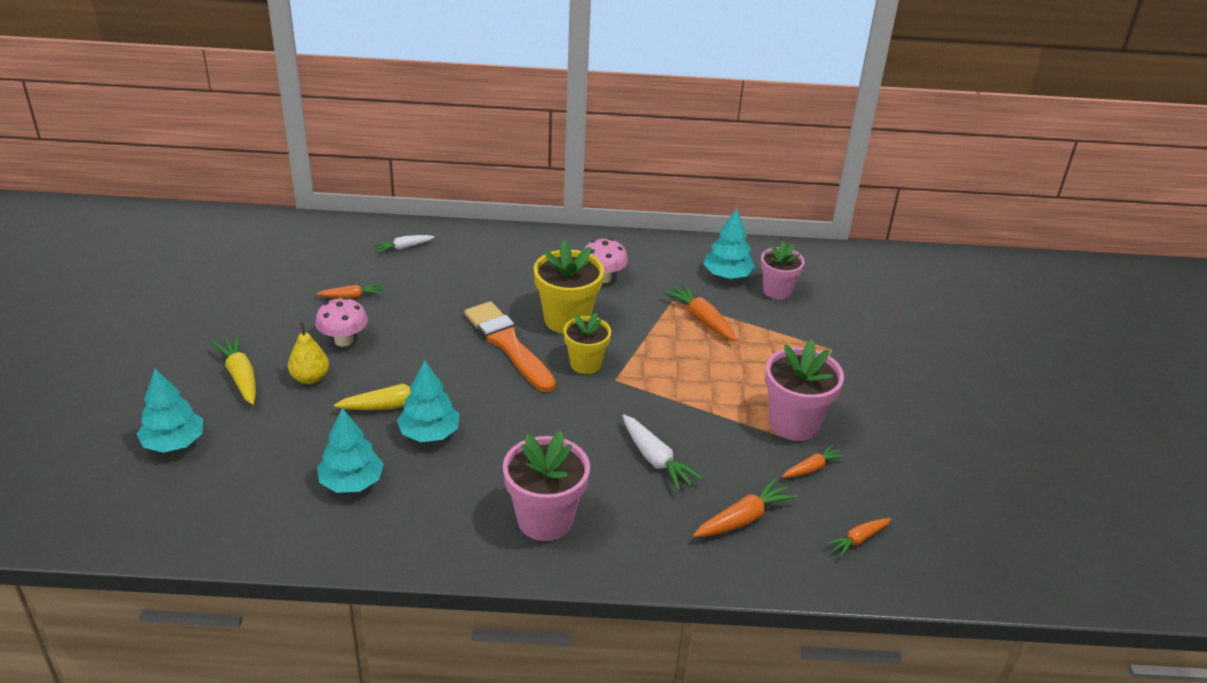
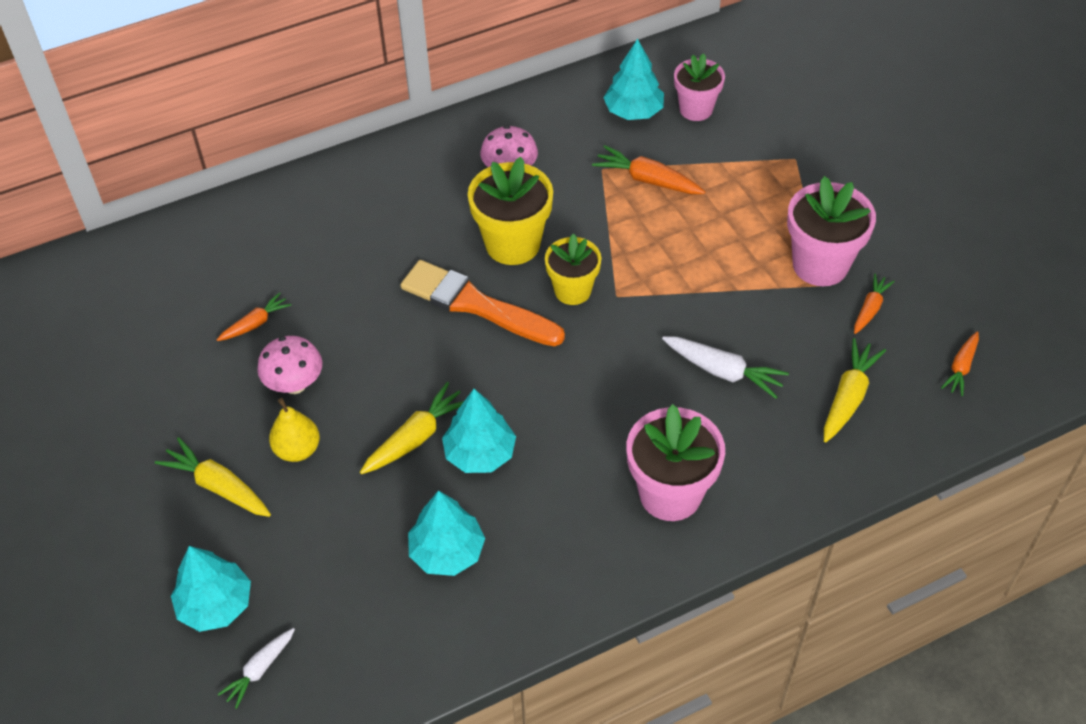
camera: 25 degrees left, 15 degrees up
white carrot [374,235,435,253] -> white carrot moved to [218,628,295,709]
orange carrot [693,477,798,537] -> yellow carrot [824,338,886,443]

